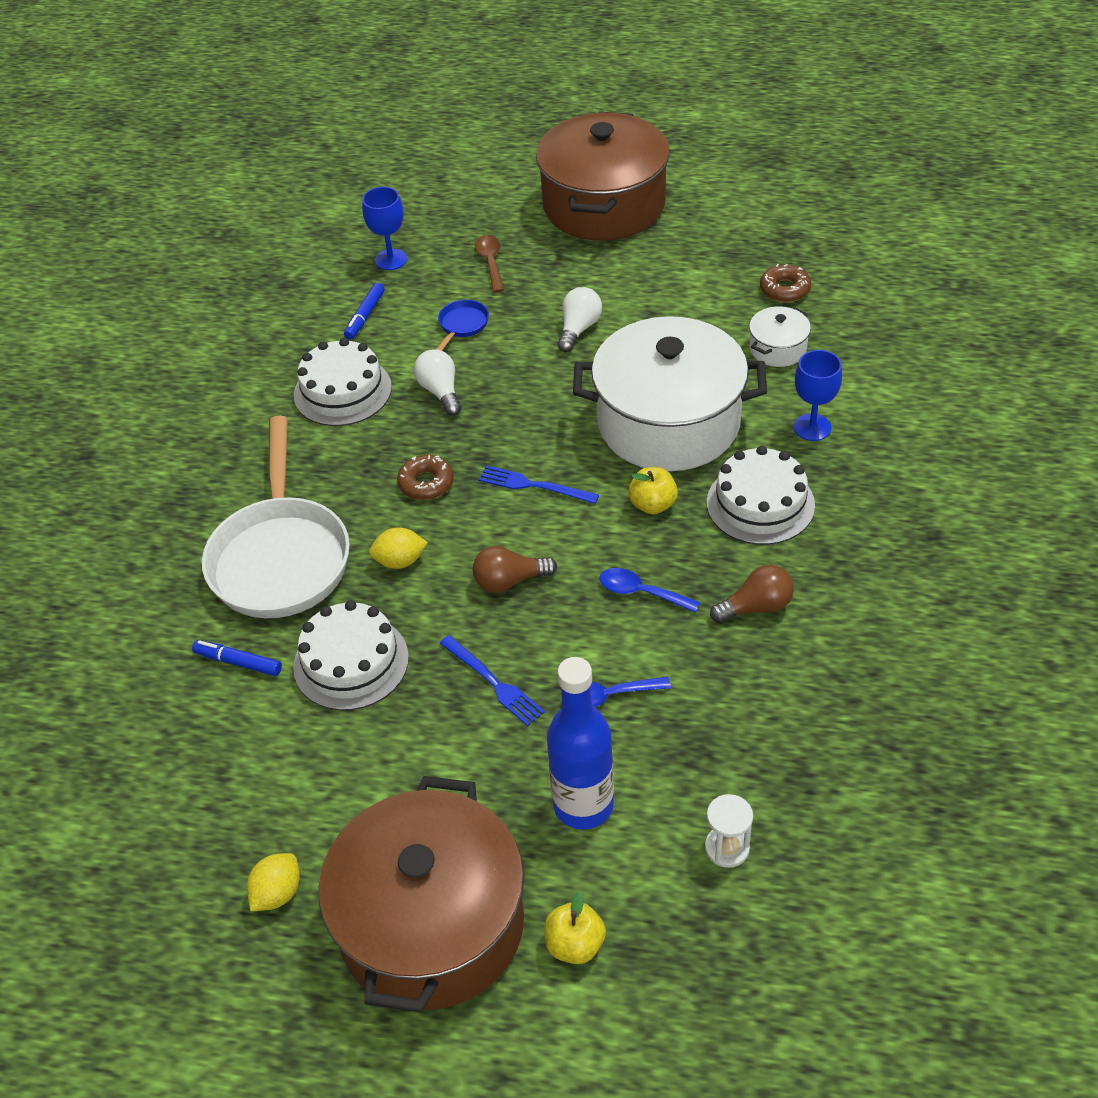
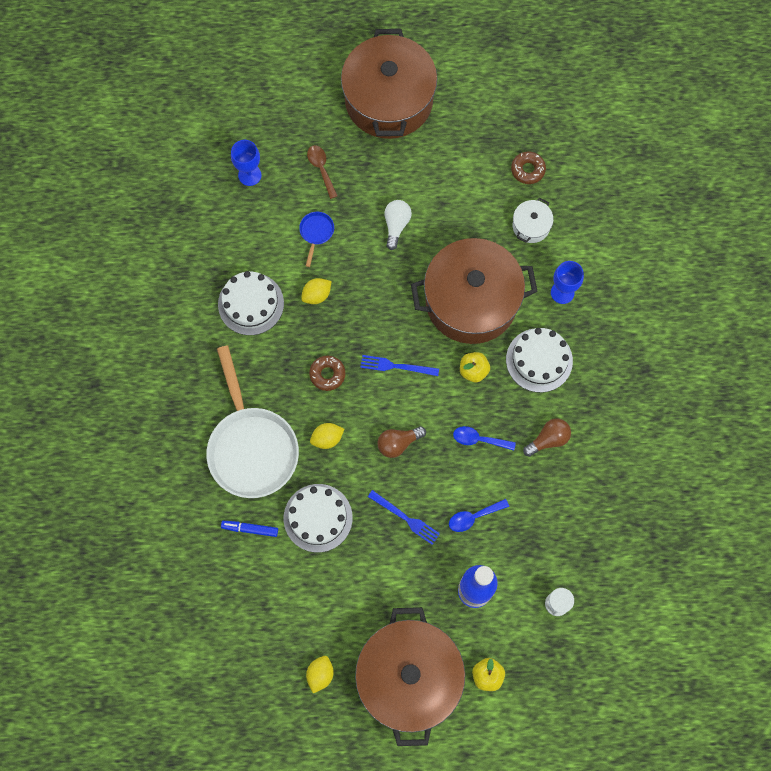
camera: 15 degrees left, 25 degrees up
blue marker [344,283,384,340] -> none
white light bulb [414,349,462,416] -> yellow lemon [301,278,331,304]
white pot [573,316,767,471] -> brown pot [411,238,538,344]

